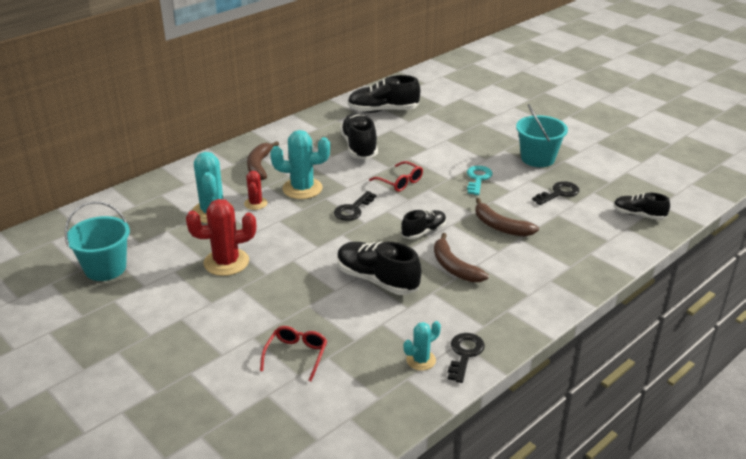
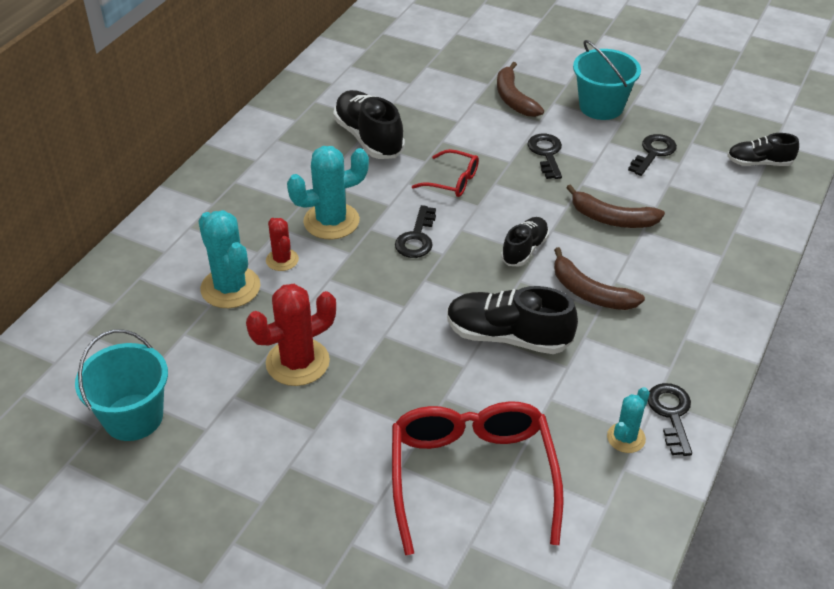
camera: 20 degrees left, 10 degrees up
brown banana [247,141,279,180] -> brown banana moved to [497,62,544,117]
red glasses [260,326,327,381] -> red glasses [392,401,564,555], size x2.05
black shoe [348,75,420,113] -> none
turquoise key [467,166,493,195] -> black key [527,134,562,179]

